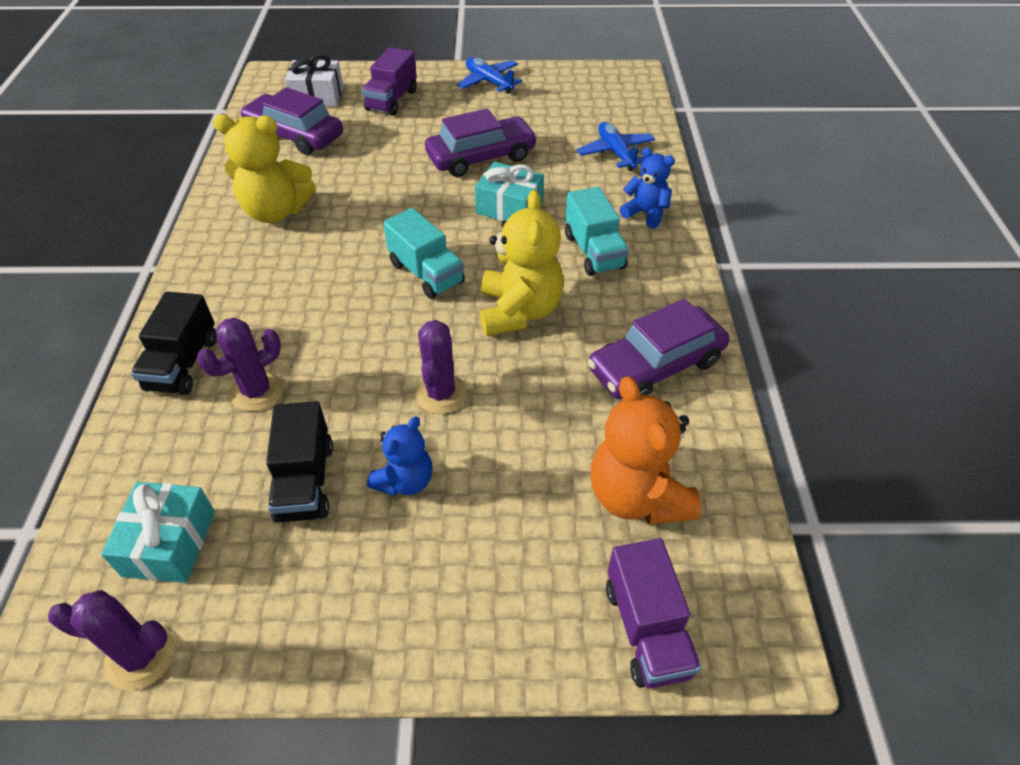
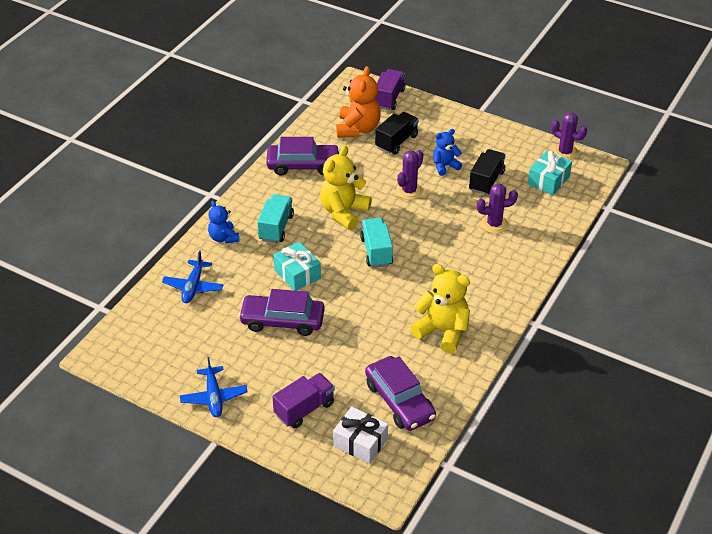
camera: 150 degrees left, 5 degrees down
black truck [131,292,217,395] -> black truck moved to [375,112,419,155]

